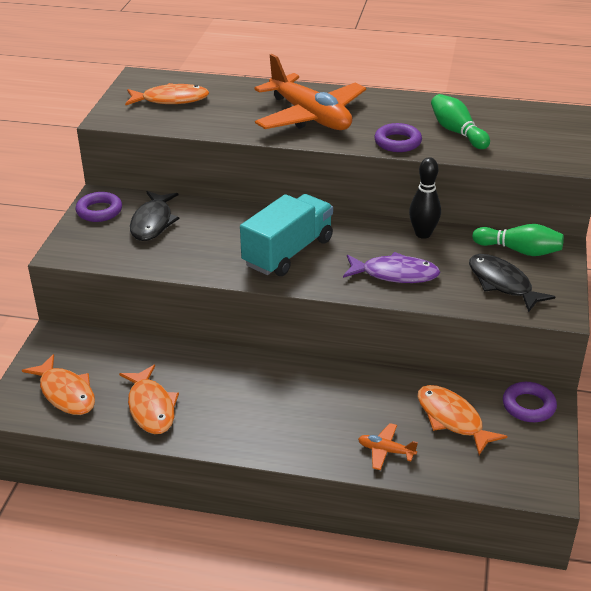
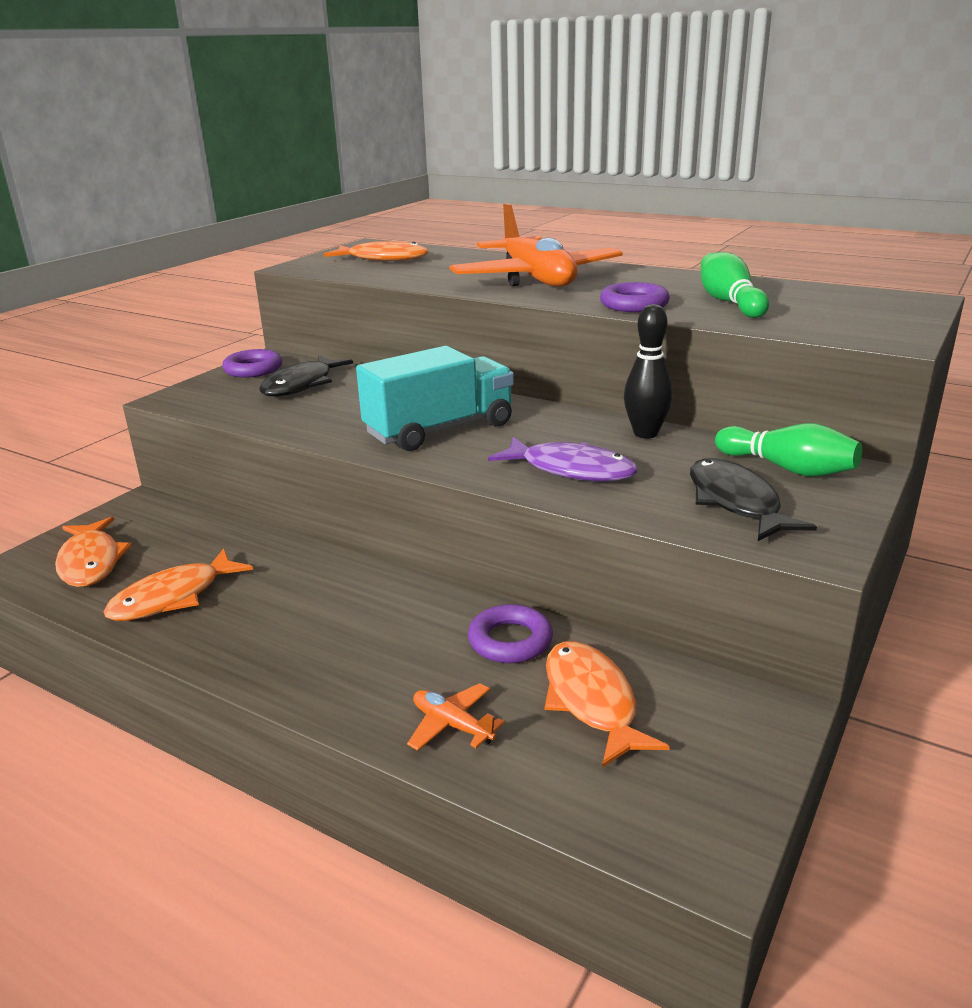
camera: 20 degrees right, 10 degrees down
orange fish [119,365,179,434] -> orange fish turned 45 degrees clockwise [103,548,253,621]
purple ring [503,382,557,422] -> purple ring moved to [468,604,553,663]

